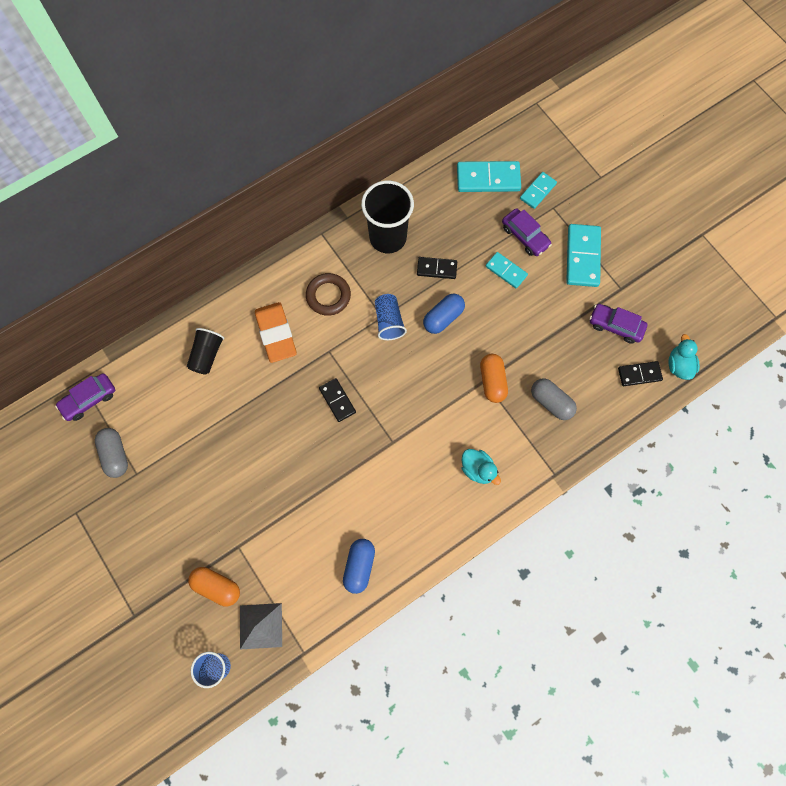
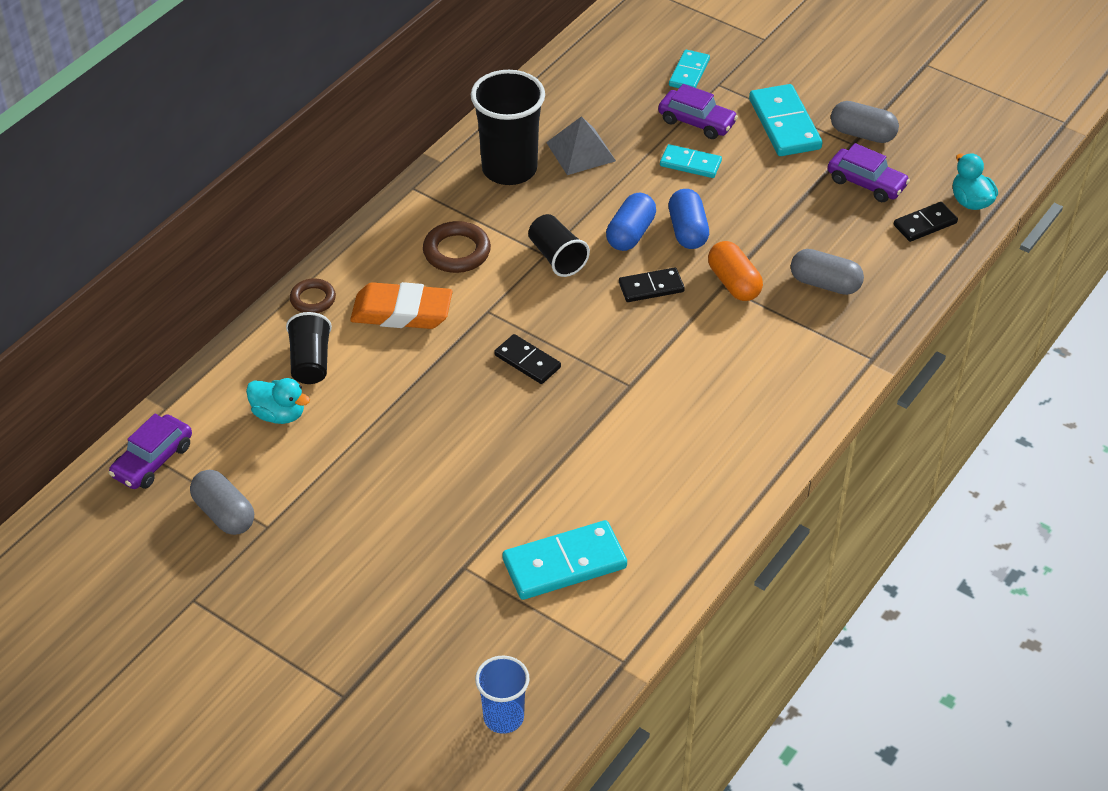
camera: 20 degrees left, 25 degrees down
orange capsule [188,567,240,607] -> none
grey pyramid [240,603,282,649] -> grey pyramid moved to [546,116,616,175]
orange eraser [255,302,297,363] -> orange eraser turned 45 degrees counterclockwise [350,282,453,329]
blue capsule [343,539,375,594] -> blue capsule moved to [669,189,709,249]
blue cup [375,294,407,340] -> black cup [528,214,590,277]
black domino [417,257,457,279] -> black domino moved to [619,268,685,302]
turquoise domino [457,161,521,192] -> turquoise domino moved to [502,520,627,600]
turquoise duck [462,449,501,485] -> turquoise duck moved to [246,378,310,424]
purple car [589,304,647,344] -> purple car turned 150 degrees counterclockwise [827,143,910,202]
none -> brown ring [290,278,336,313]
none -> grey capsule [831,101,899,143]

